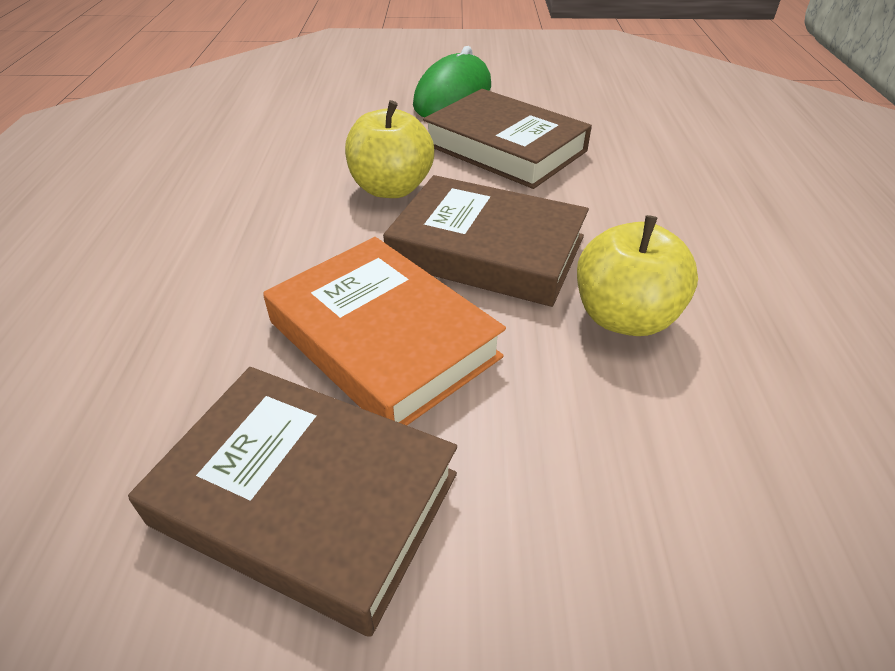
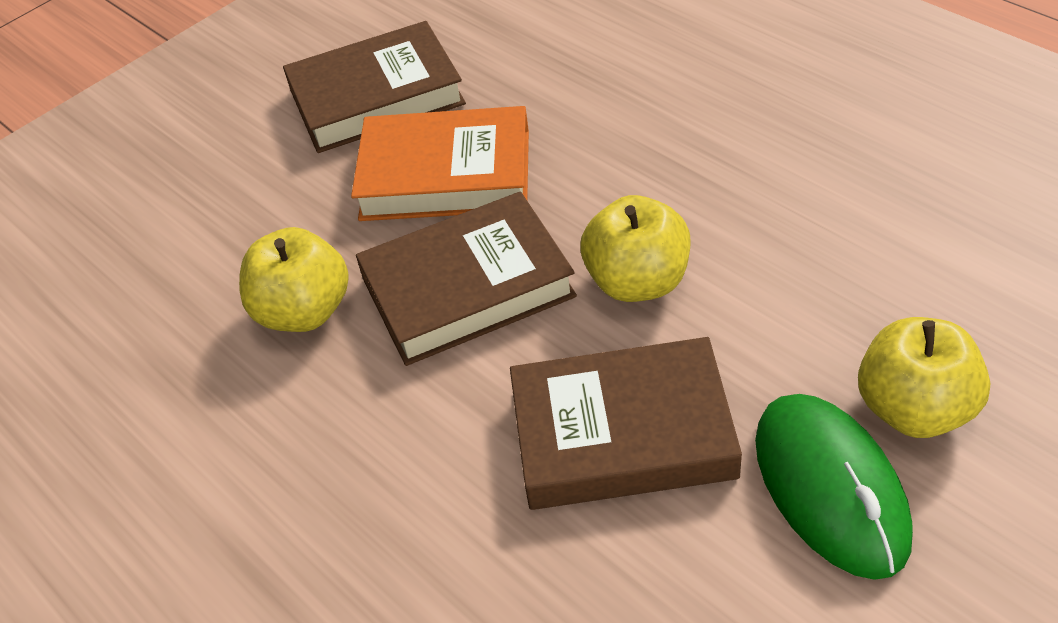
camera: 140 degrees right, 5 degrees up
none -> yellow apple [858,317,990,438]

